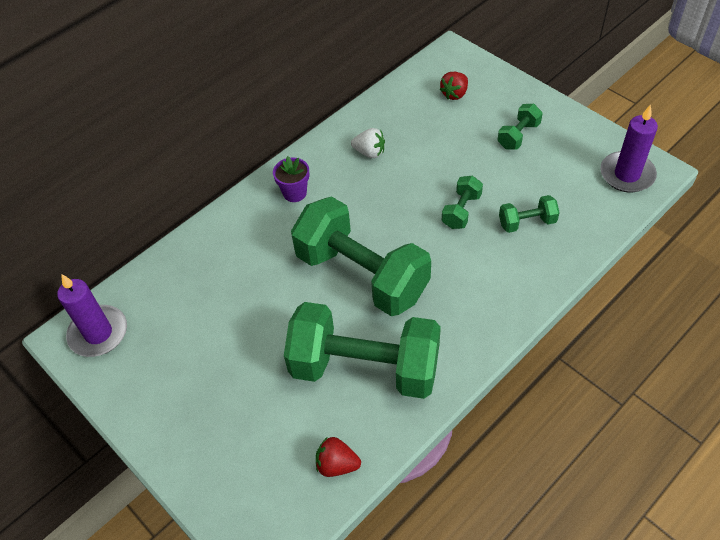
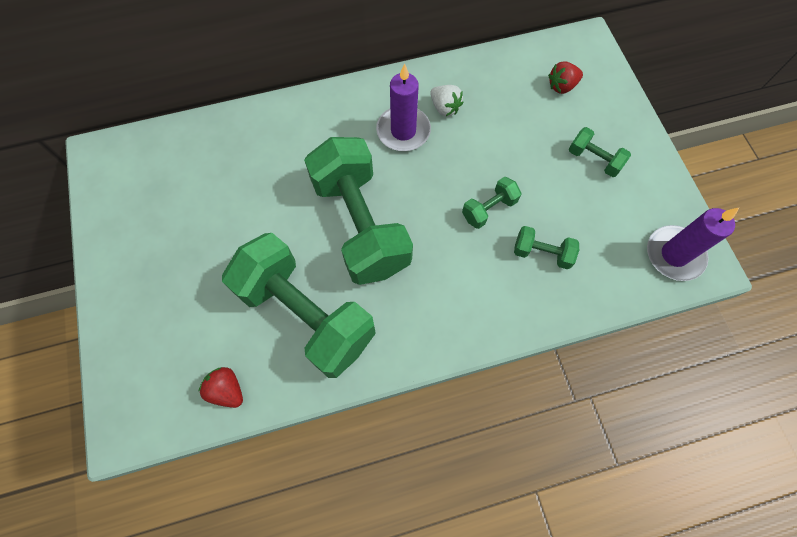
camera: 25 degrees right, 15 degrees up
purple candle [57,274,127,357] -> purple candle moved to [376,63,431,151]
purple flower pot [273,156,309,202] -> none
green dumbbell [498,104,543,150] -> green dumbbell turned 60 degrees clockwise [569,127,631,177]

